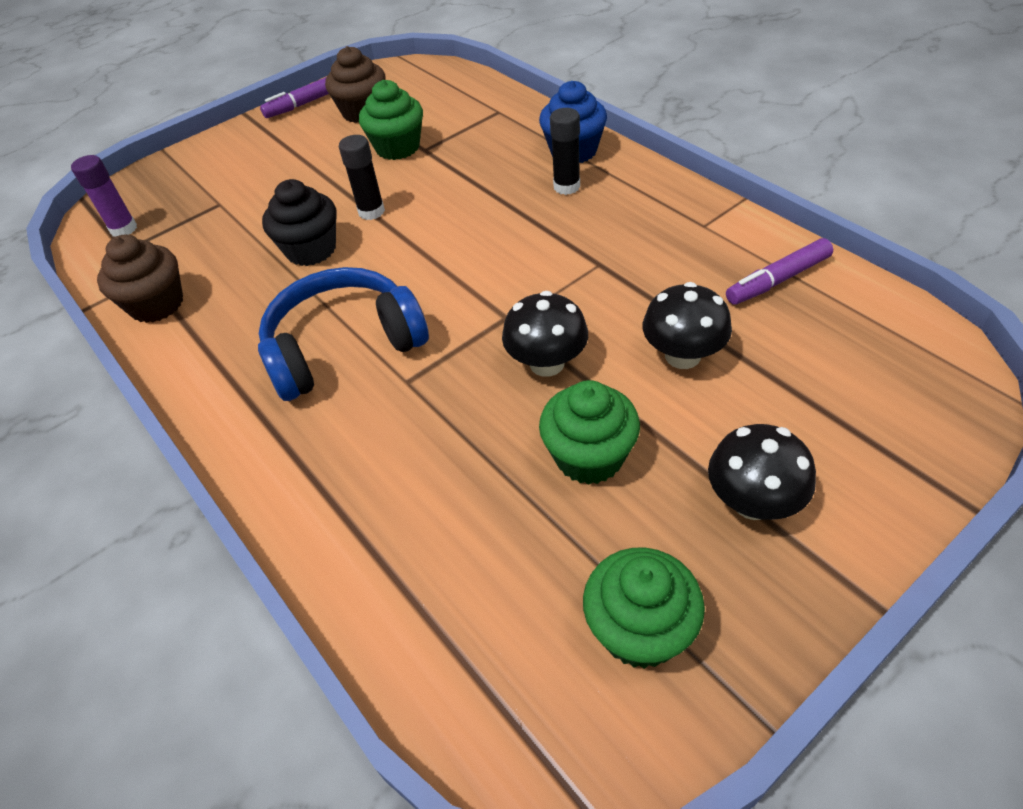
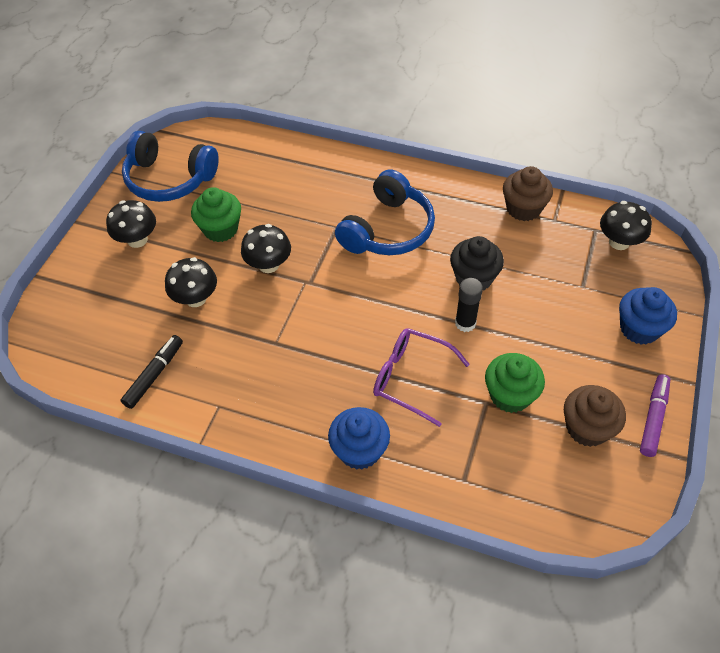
camera: 145 degrees right, 5 degrees up
purple glue stick [71,155,137,237] -> black mushroom [600,201,652,250]
black glue stick [550,108,580,195] -> none
green cupcake [583,548,705,669] -> blue headphones [122,131,219,202]
purple marker [726,238,833,305] -> black marker [120,335,183,409]
none -> purple glasses [373,328,470,427]
none -> blue cupcake [619,287,677,345]

